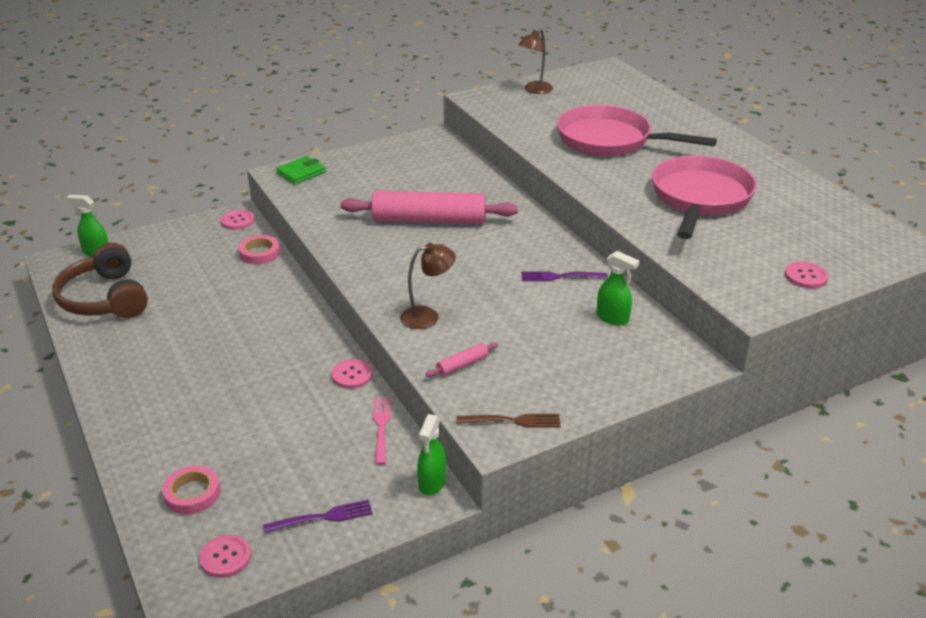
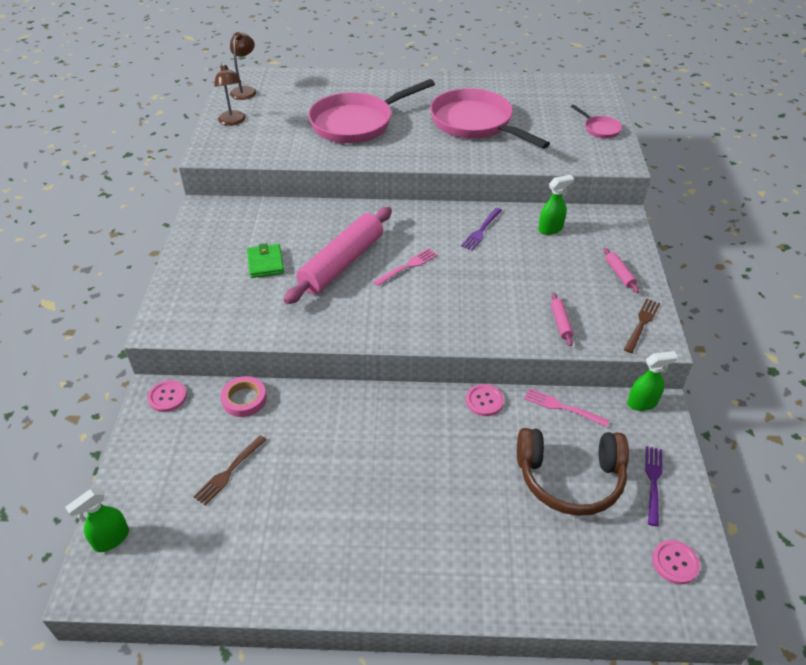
camera: 60 degrees left, 10 degrees up
brown headphones [52,243,148,318] -> brown headphones moved to [517,428,629,516]
pink tape [162,466,220,515] -> none
green wallet [276,156,326,184] -> green wallet moved to [247,243,284,278]
brown lamp [400,243,456,329] -> brown lamp moved to [230,32,256,100]
green spray bottle [417,414,446,495] -> green spray bottle turned 60 degrees counterclockwise [627,351,678,411]
pink button [785,262,829,289] -> pink pan [571,105,622,138]
none -> brown fork [193,435,267,506]
none -> pink fork [373,248,438,286]
none -> pink rolling pin [603,248,639,293]

